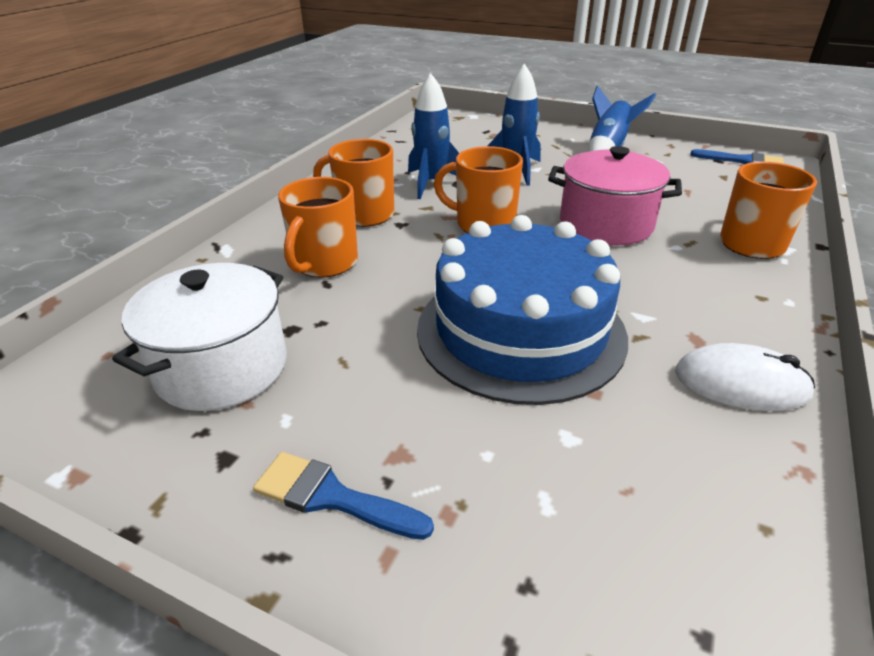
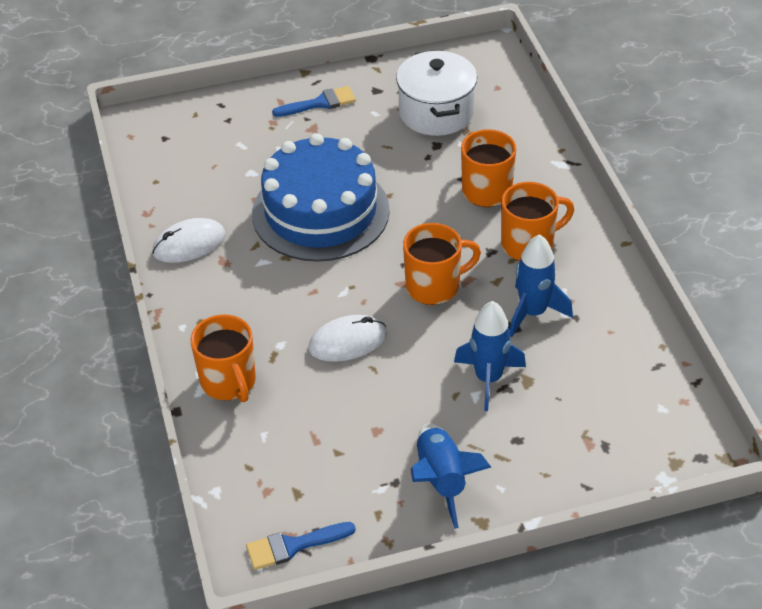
camera: 140 degrees right, 10 degrees up
pink pot [548,146,682,245] -> white mouse [308,315,387,362]

